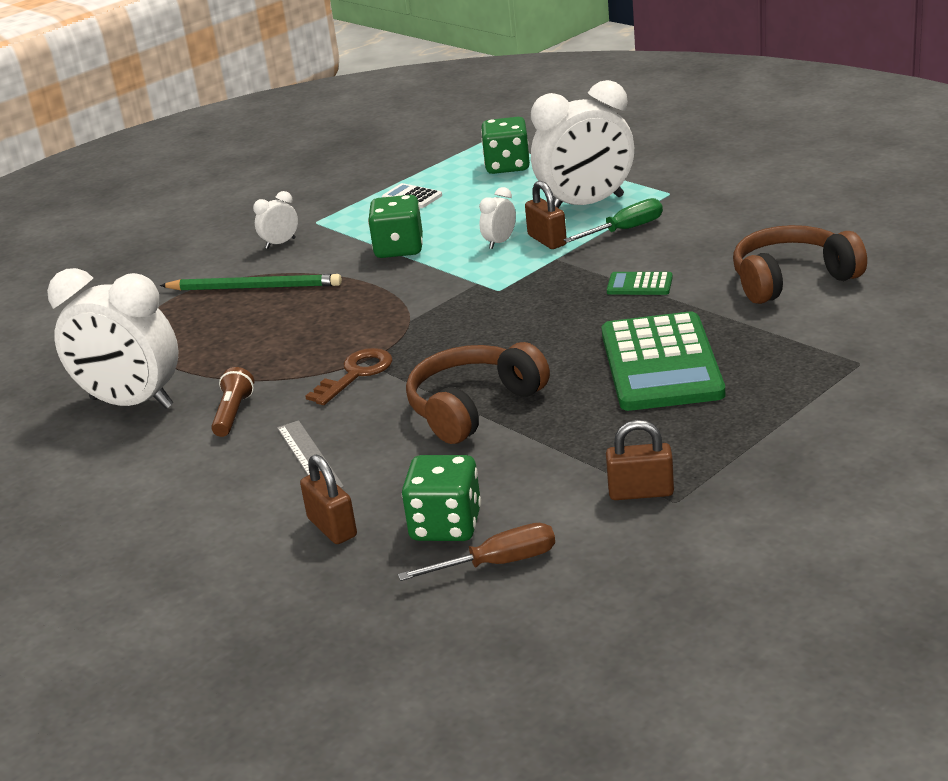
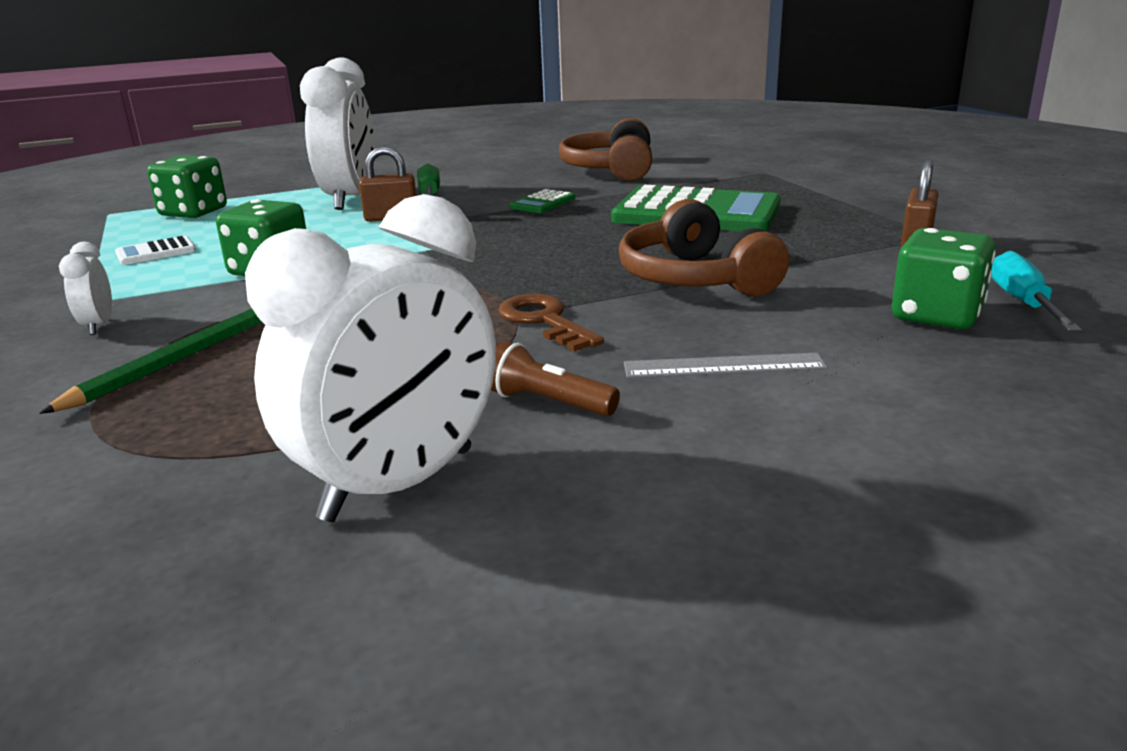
camera: 70 degrees left, 5 degrees down
brown padlock [300,454,357,544] -> none
brown screwdriver [398,523,555,581] -> turquoise screwdriver [991,251,1082,331]
white clock [479,187,516,249] -> none

